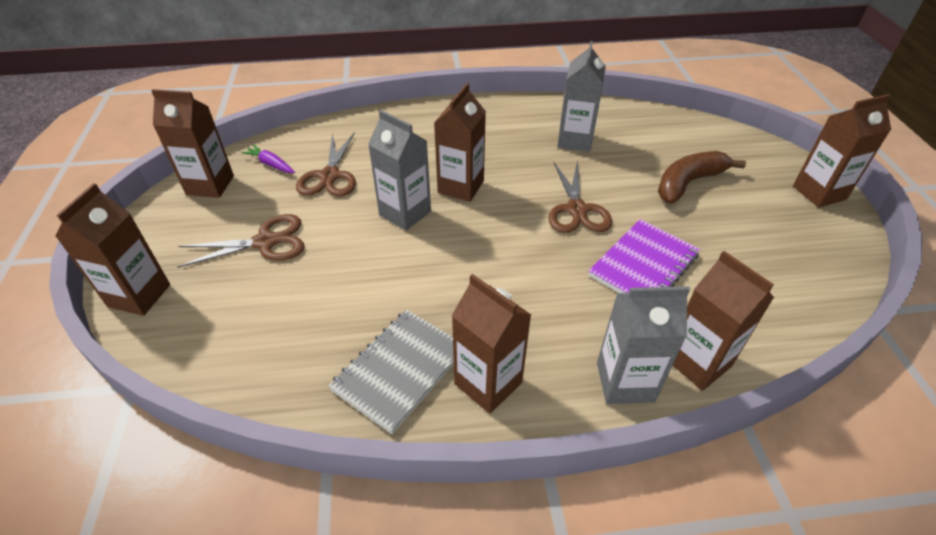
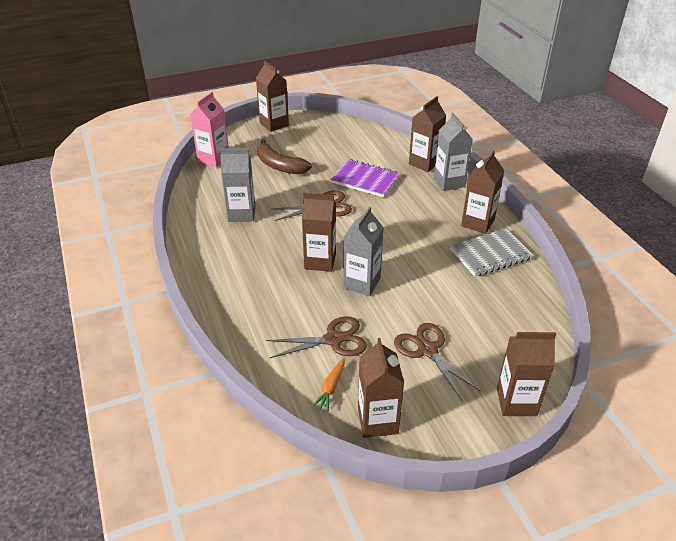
camera: 105 degrees left, 5 degrees down
purple carrot [241,145,295,173] -> orange carrot [312,358,345,411]
grey notebook [328,310,454,434] -> grey notebook turned 45 degrees counterclockwise [450,229,533,277]
none -> pink carton [190,92,229,167]

